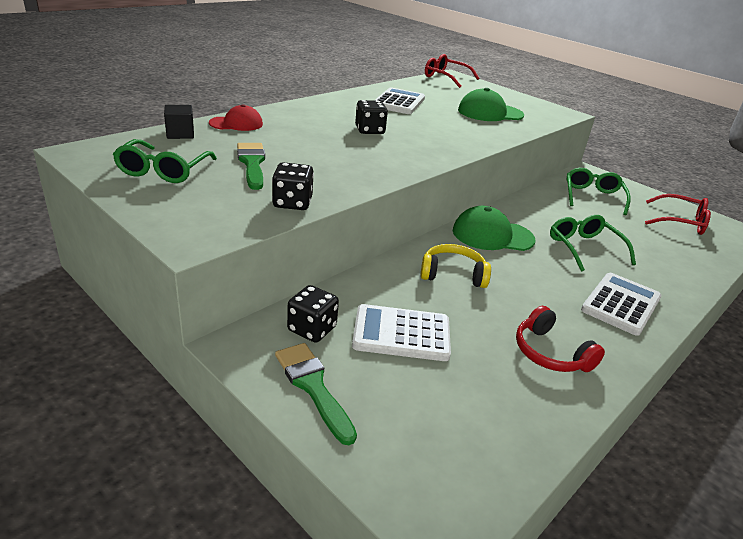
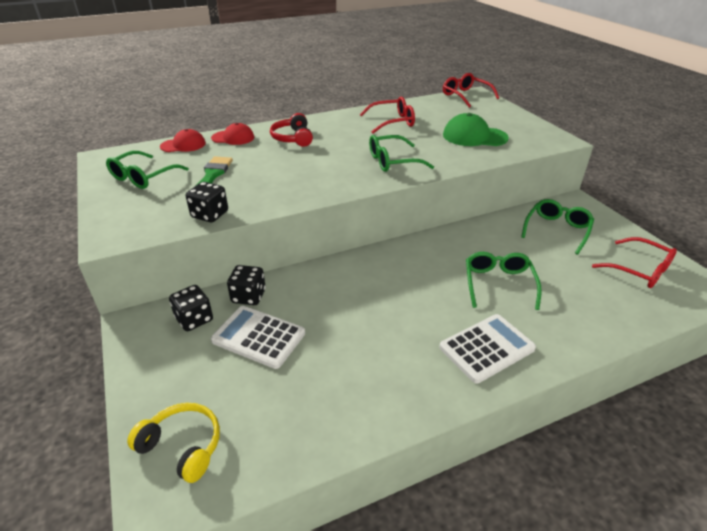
camera: 25 degrees right, 5 degrees up
black cube [164,105,194,139] -> red cap [160,129,206,152]
green brush [275,343,357,445] -> none
black dice [355,100,388,134] -> black dice moved to [227,265,266,305]
white calculator [374,87,425,114] -> red glasses [360,96,415,133]
yellow headphones [420,244,491,288] -> yellow headphones moved to [127,403,220,483]
green cap [453,206,535,251] -> none
red headphones [516,306,605,372] -> red headphones moved to [270,113,313,147]
none -> green glasses [369,135,434,172]

